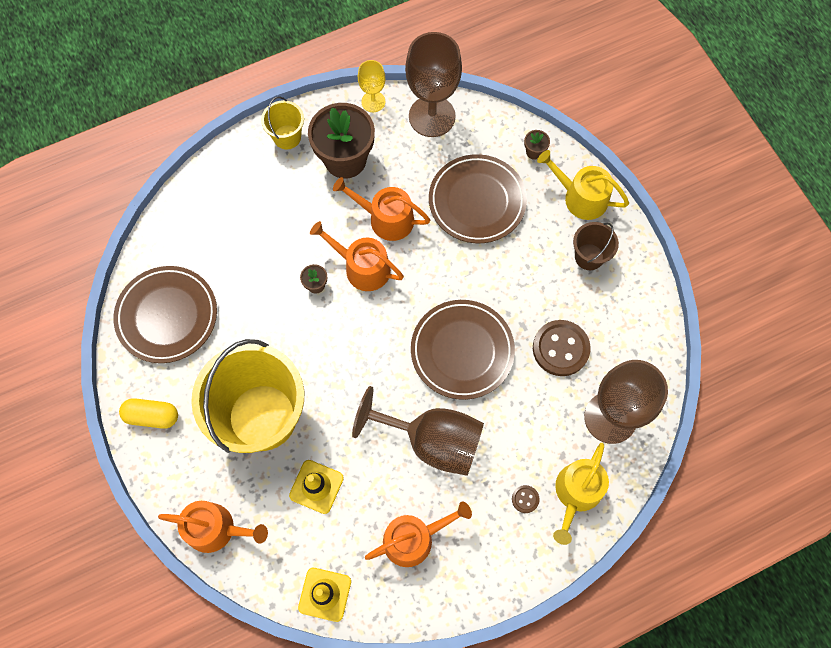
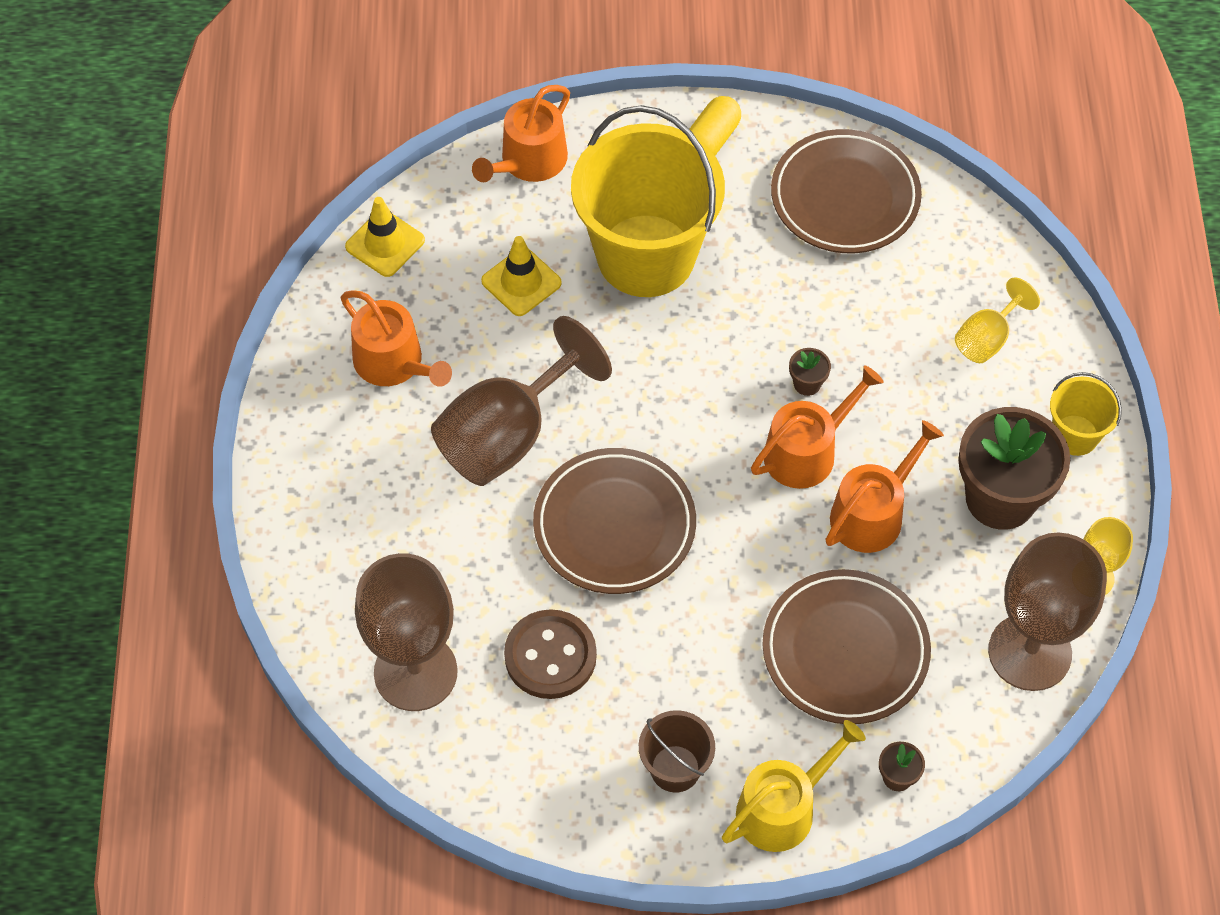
camera: 115 degrees right, 10 degrees down
orange watering can [365,501,472,567] -> orange watering can turned 45 degrees counterclockwise [341,290,452,387]
brown button [512,485,540,513] -> none
yellow watering can [553,443,609,545] -> none
none -> yellow goblet [955,277,1040,363]

